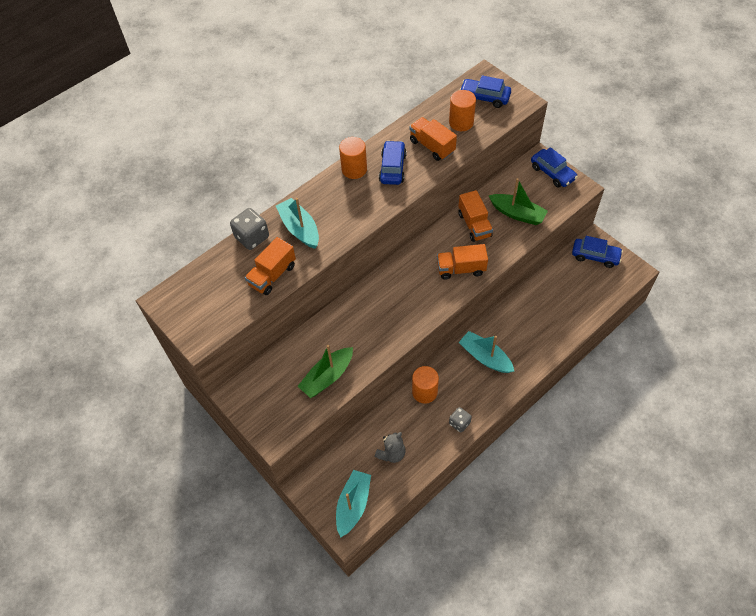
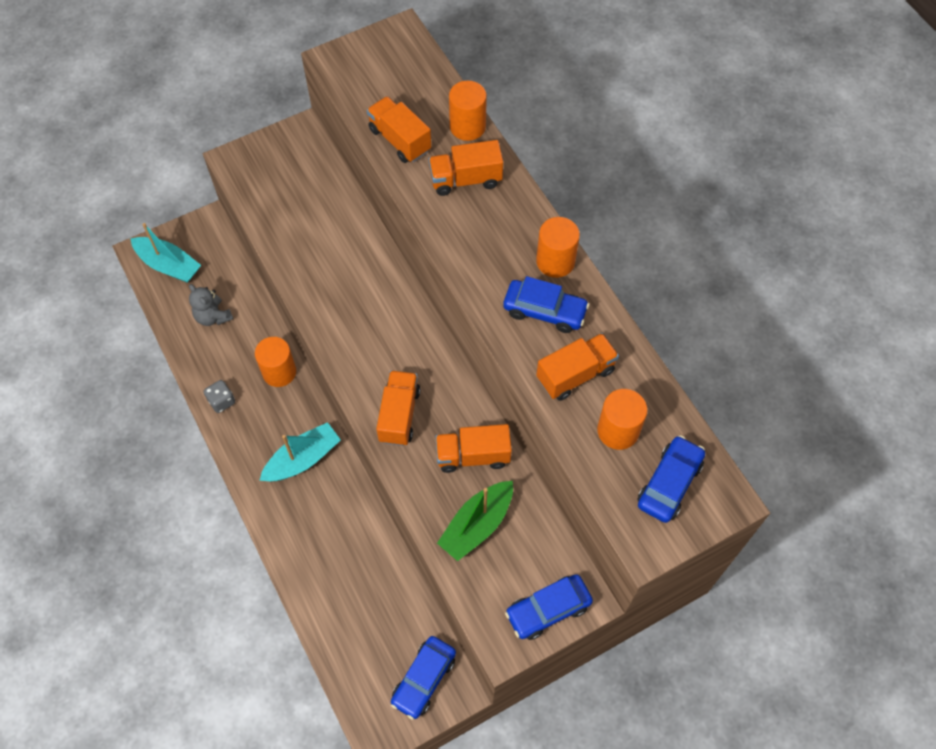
camera: 100 degrees right, 5 degrees up
grey dice [230,208,269,250] -> orange cylinder [449,81,487,141]
turquoise boat [276,198,319,249] -> orange truck [429,140,503,196]
green boat [298,345,353,398] -> none

